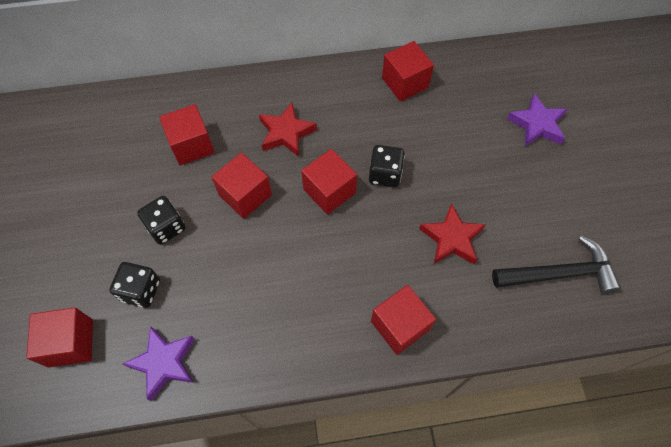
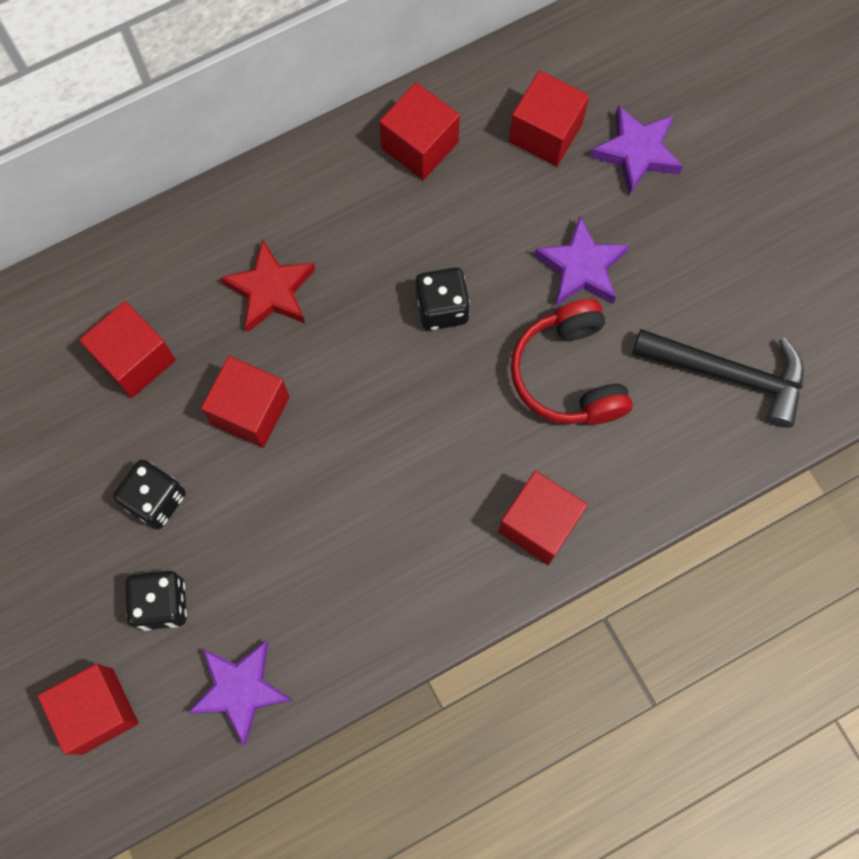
camera: 20 degrees left, 10 degrees up
red cube [301,149,357,215] -> red cube moved to [509,71,589,166]
red star [419,203,486,264] -> red headphones [511,299,633,424]
black hammer [492,236,621,294] -> black hammer turned 45 degrees clockwise [632,329,804,428]
none -> purple star [534,216,629,306]

